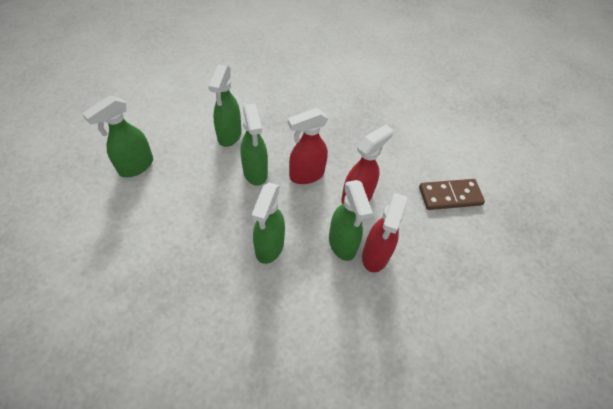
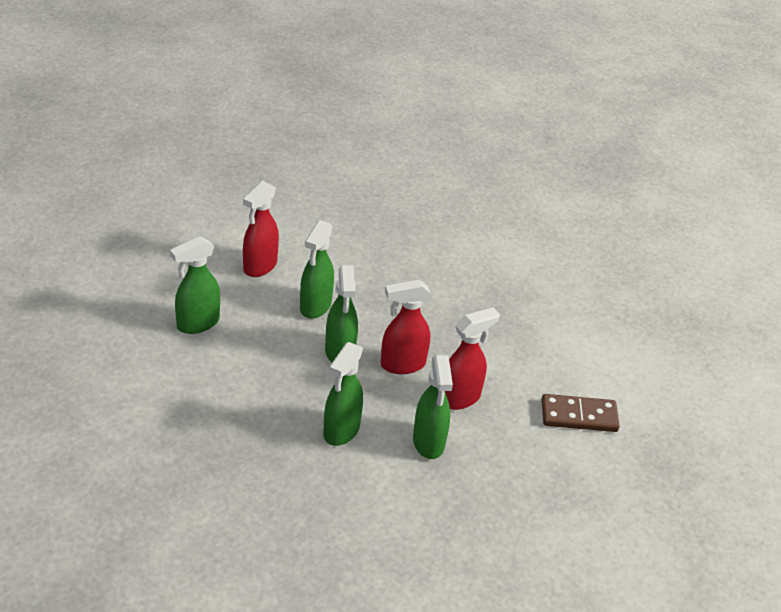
camera: 10 degrees right, 15 degrees down
red spray bottle [362,193,407,273] -> red spray bottle moved to [243,181,279,277]

